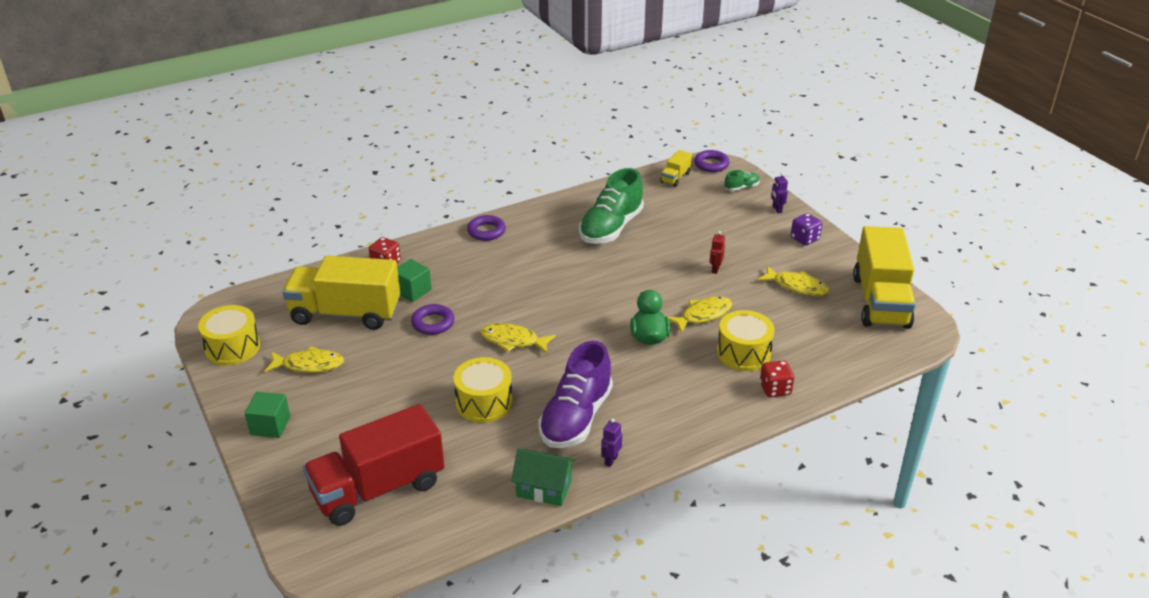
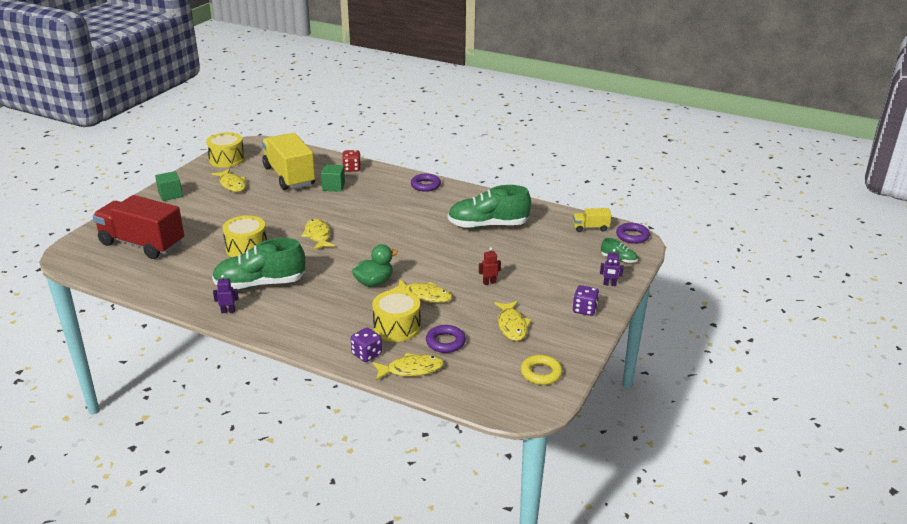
camera: 55 degrees right, 5 degrees down
purple ring [411,304,454,335] -> purple ring moved to [426,325,466,353]
green house [511,448,575,506] -> none
purple shoe [538,341,613,448] -> green shoe [212,238,305,290]
red dice [760,360,794,397] -> purple dice [351,327,382,362]
purple robot [771,173,788,213] -> purple robot turned 120 degrees counterclockwise [600,249,624,286]
yellow truck [853,226,916,329] -> yellow ring [521,355,562,385]
none -> yellow fish [372,353,444,380]

